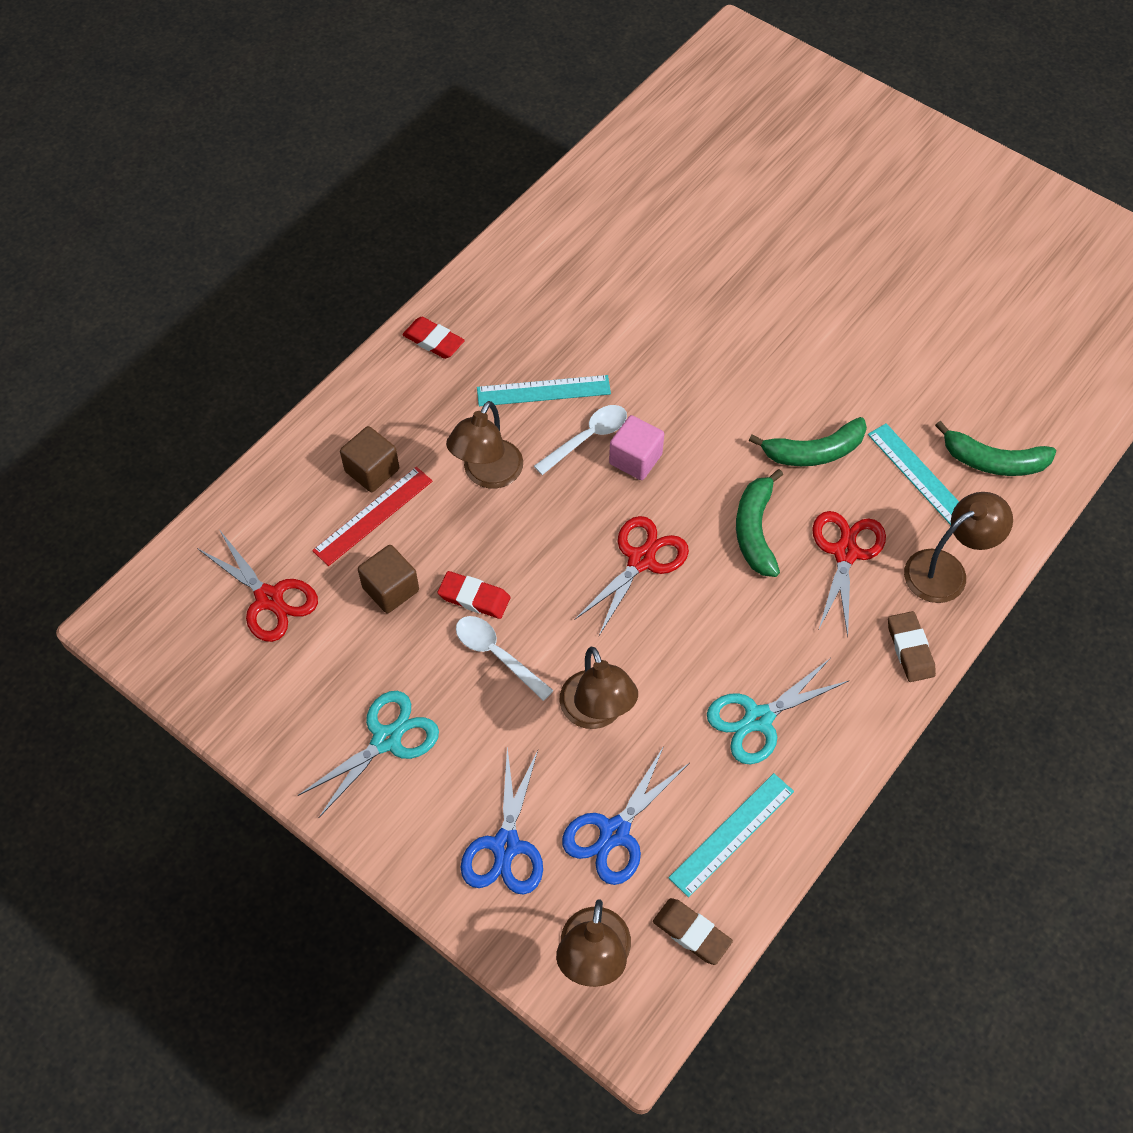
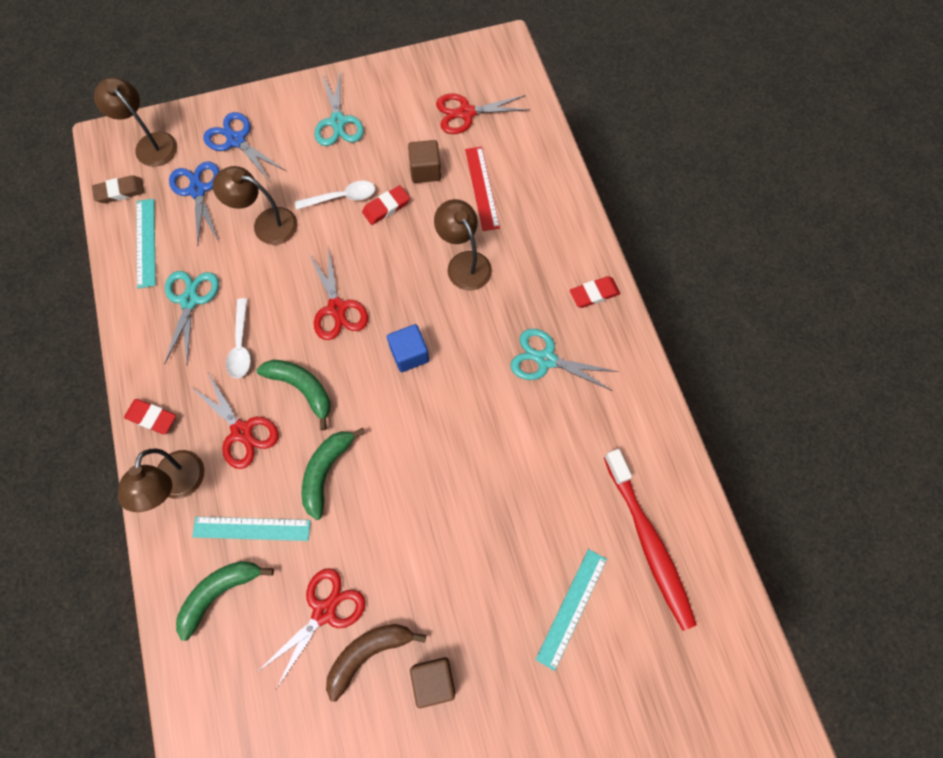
camera: 125 degrees right, 10 degrees up
brown cube [340,426,399,492] -> brown cube moved to [410,657,455,708]
turquoise ruler [477,375,611,406] -> turquoise ruler moved to [535,549,607,671]
white spoon [534,405,627,475] -> white spoon moved to [226,298,251,378]
pink cube [609,415,664,480] -> blue cube [387,324,429,372]
brown eraser [888,611,936,682] -> red eraser [124,399,176,434]
none -> red scissors [259,568,365,688]
none -> brown banana [326,624,426,702]
none -> turquoise scissors [510,329,619,391]
none -> red toothbrush [604,449,697,631]

